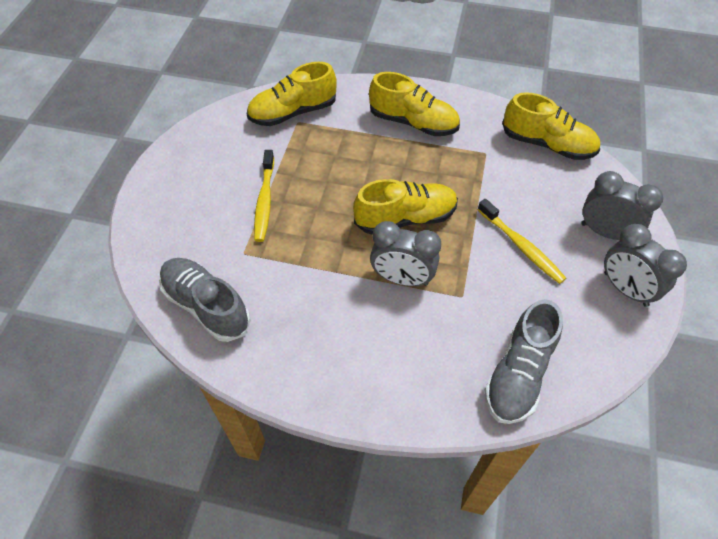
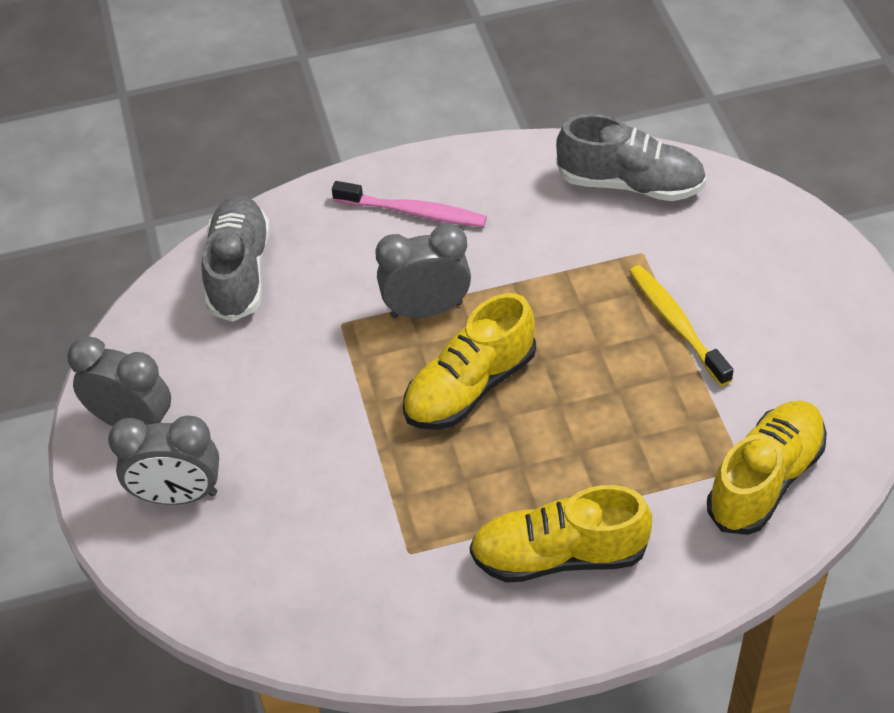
camera: 155 degrees right, 5 degrees down
yellow toothbrush [478,199,566,284] -> none
yellow shoe [502,92,600,160] -> none
none -> pink toothbrush [332,181,487,227]

